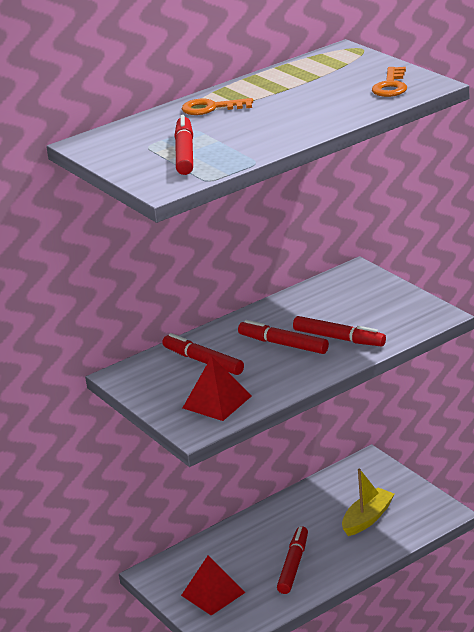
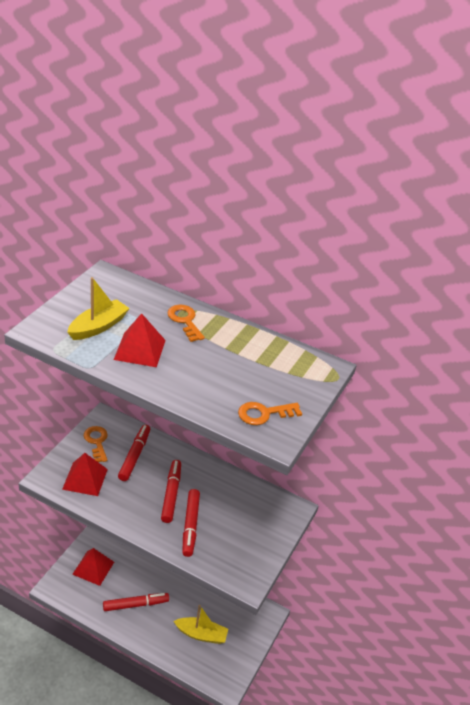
camera: 55 degrees right, 10 degrees up
red marker [174,115,193,175] -> yellow boat [67,277,130,340]
none -> orange key [84,426,108,462]
none -> red pyramid [114,313,166,367]

